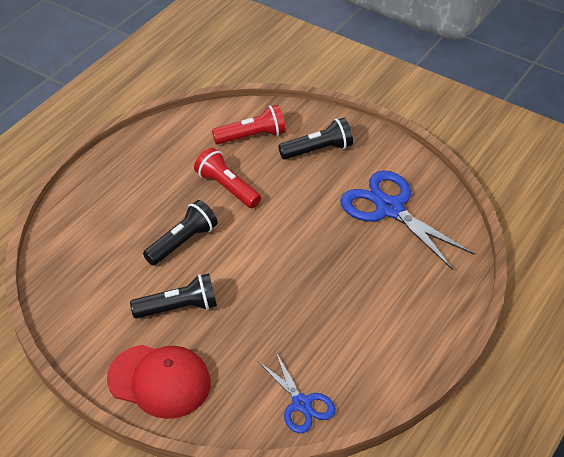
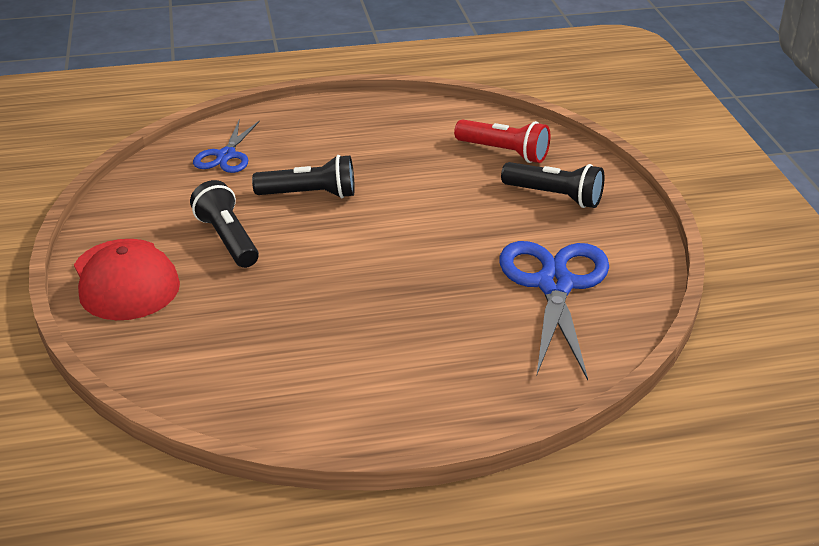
camera: 45 degrees right, 10 degrees down
black flashlight [130,273,217,319] -> black flashlight turned 150 degrees counterclockwise [190,180,259,268]
red flashlight [194,148,261,208] -> none
blue scissors [258,352,336,433] -> blue scissors moved to [193,120,260,173]

